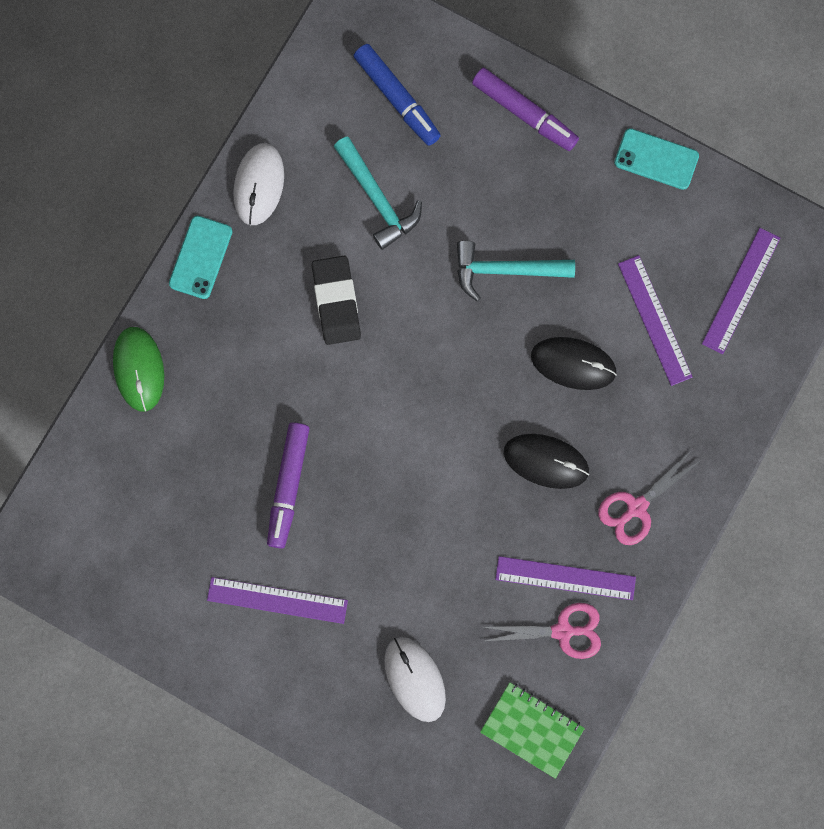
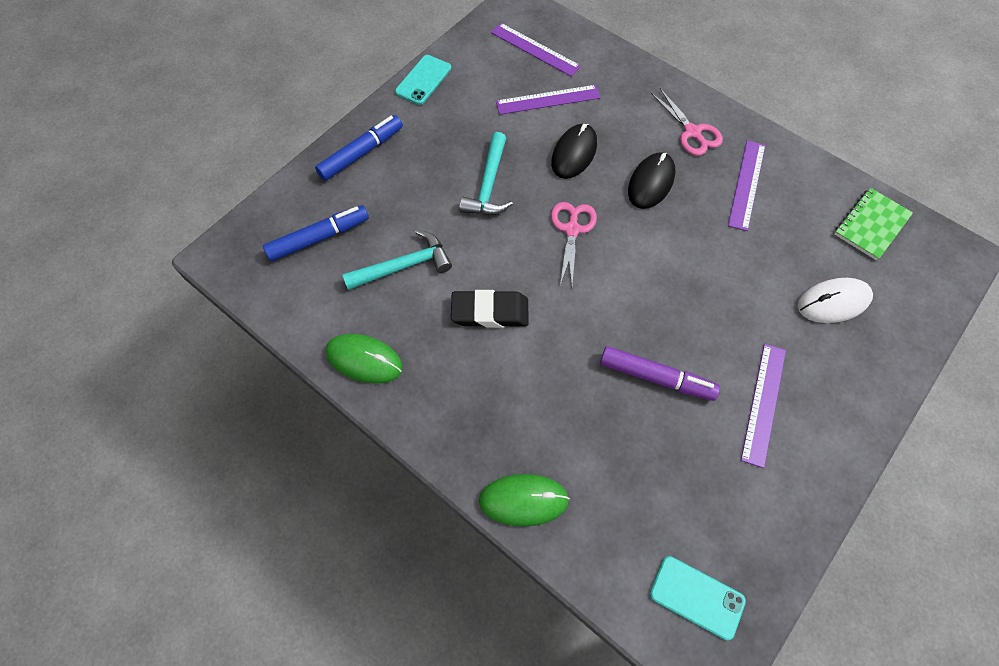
camera: 80 degrees left, 15 degrees down
turquoise phone [169,216,232,299] -> turquoise phone moved to [650,556,746,640]
white mouse [233,143,284,225] -> green mouse [326,334,403,384]
purple marker [472,68,579,151] -> blue marker [315,115,403,181]
pink scissors [483,603,601,659] -> pink scissors moved to [551,202,597,285]

